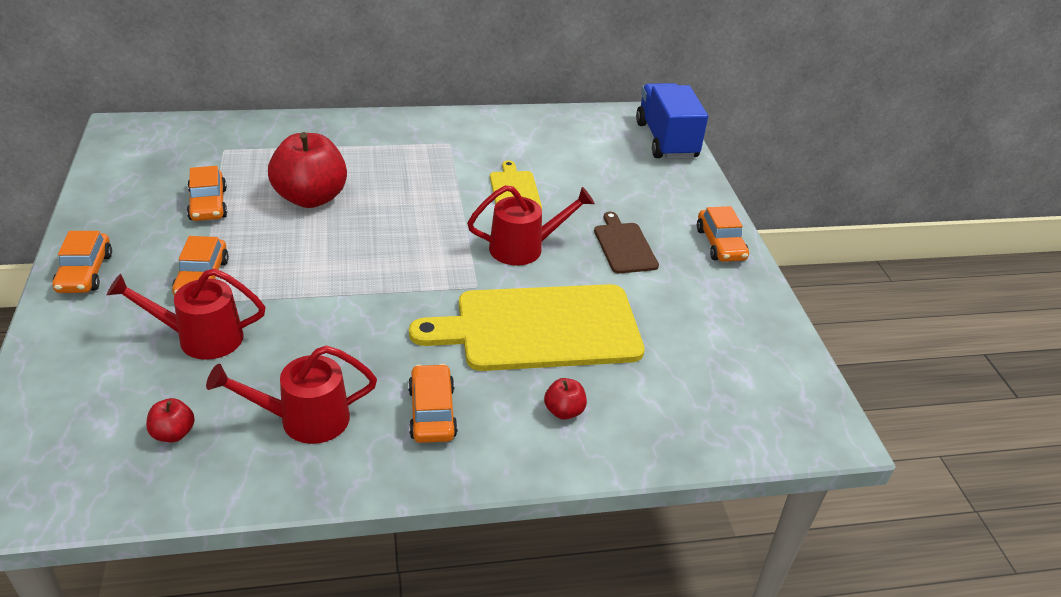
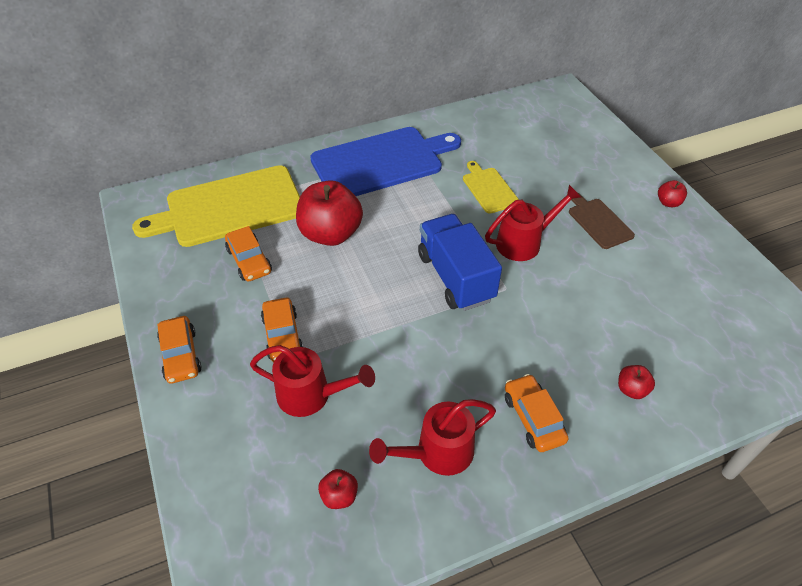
camera: 10 degrees left, 10 degrees up
red watering can [107,268,265,360] -> red watering can turned 150 degrees counterclockwise [250,345,375,417]
yellow cutting board [409,284,645,371] -> yellow cutting board moved to [132,165,300,247]
blue truck [636,83,708,159] -> blue truck moved to [418,214,502,311]
orange car [697,206,749,262] -> red apple [658,180,687,207]
none -> blue cutting board [310,127,461,196]

